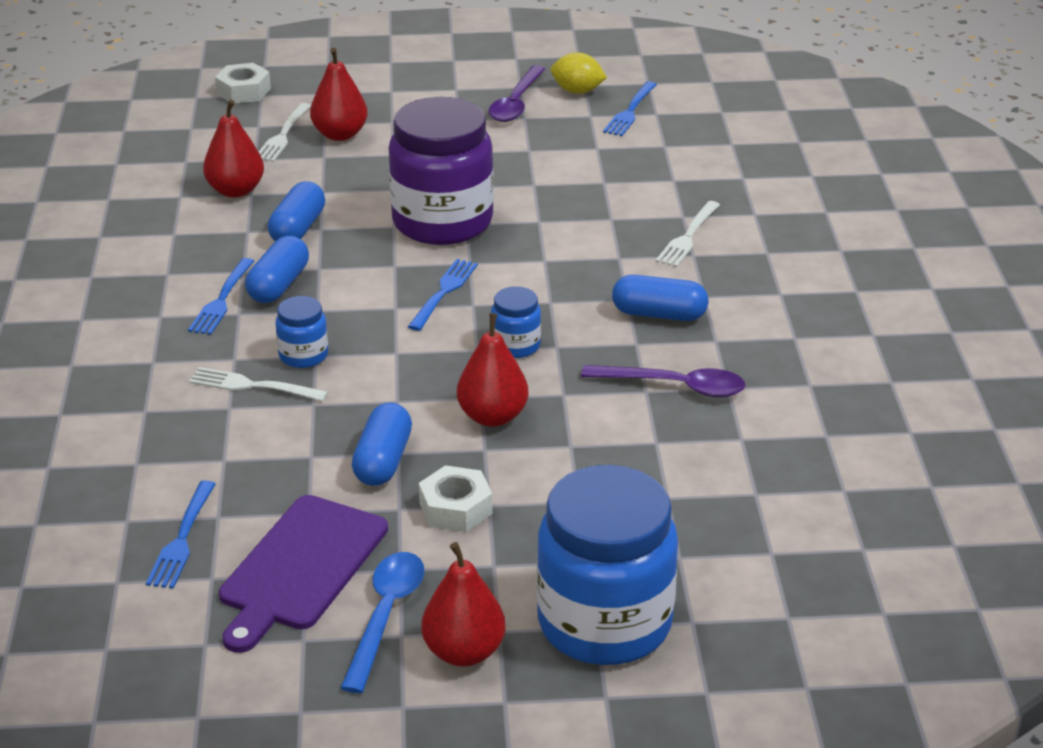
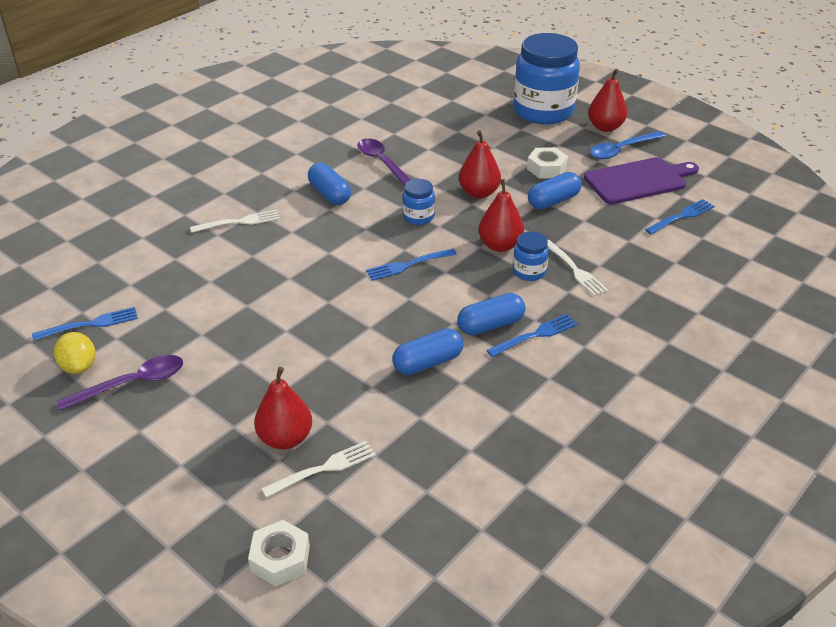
camera: 135 degrees left, 5 degrees up
red pear [203,100,264,198] -> red pear moved to [478,179,524,252]
purple jar [389,97,494,245] -> none

